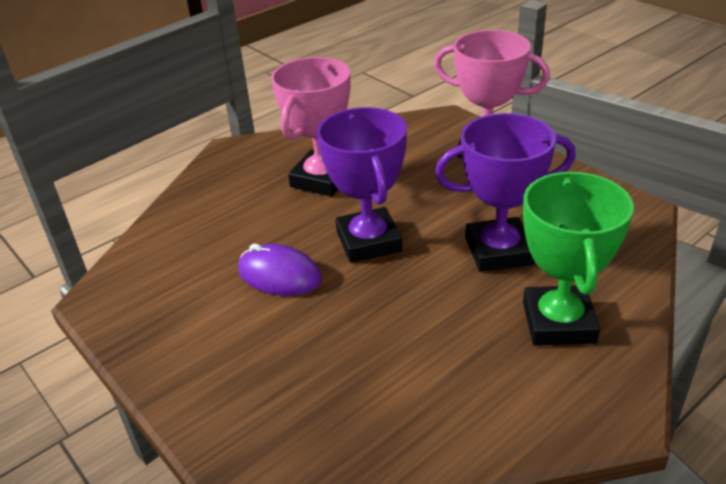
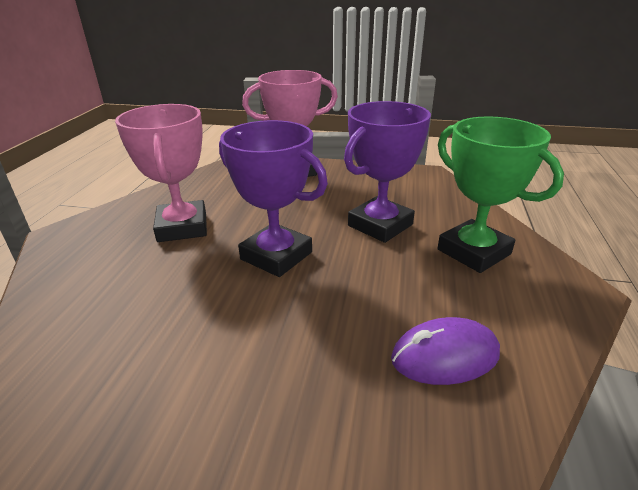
camera: 40 degrees left, 5 degrees down
purple mouse [238,244,322,296] -> purple mouse moved to [391,317,500,385]

